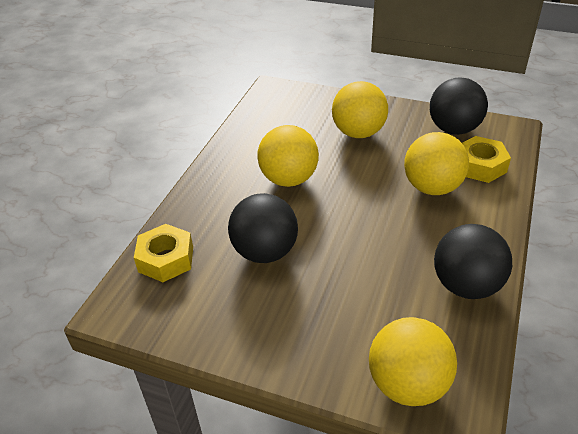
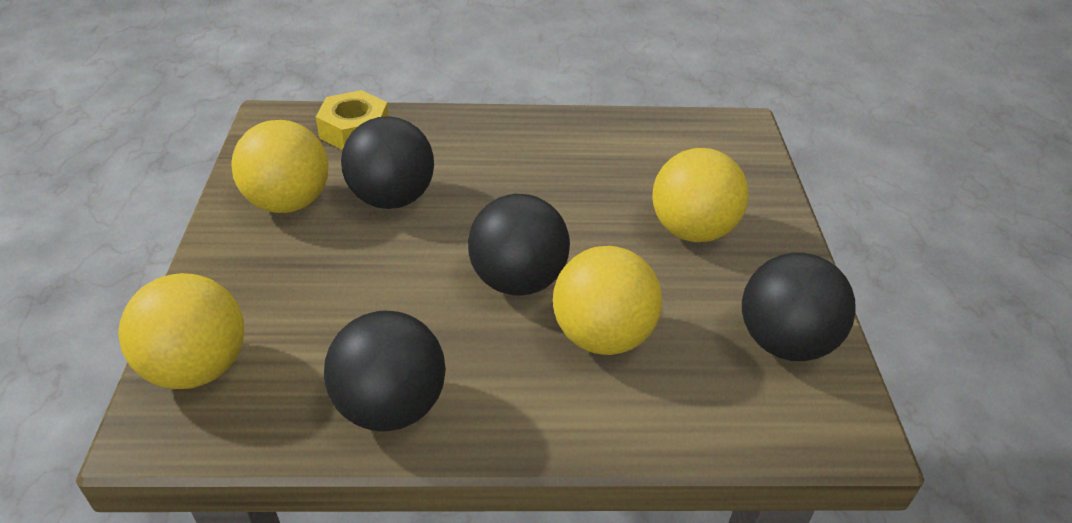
camera: 65 degrees right, 0 degrees up
yellow ball [257,125,319,187] -> yellow ball moved to [231,120,329,213]
yellow nut [462,136,511,183] -> none
none -> black ball [468,194,570,296]

